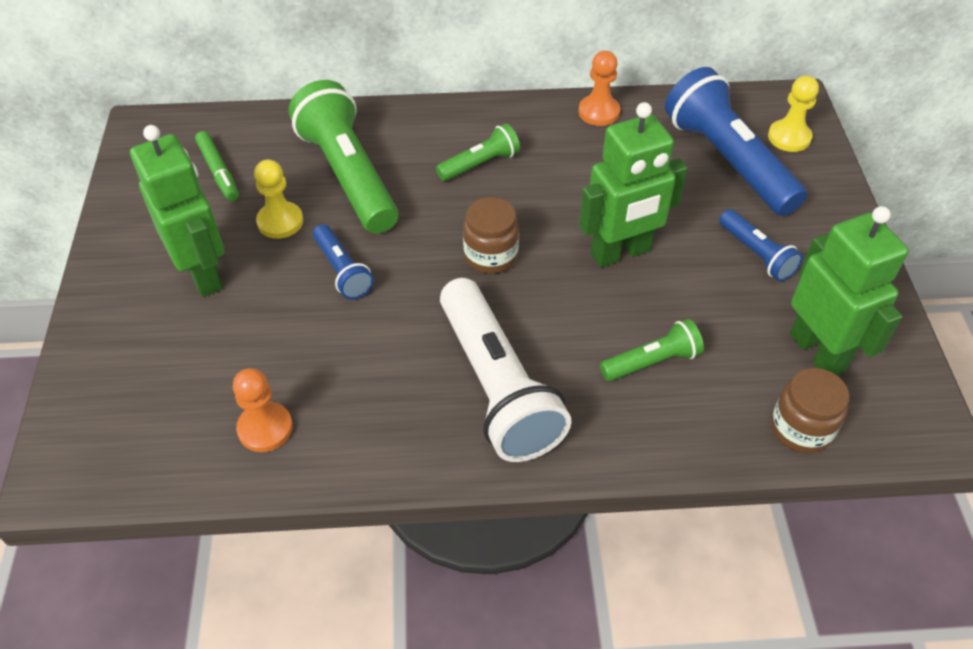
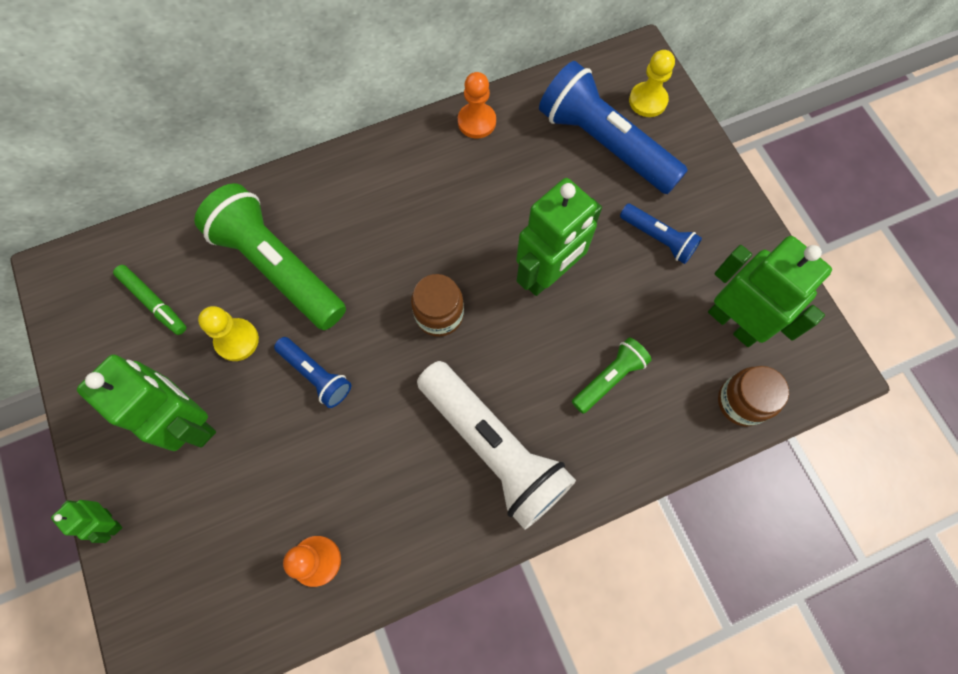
camera: 20 degrees left, 20 degrees up
green flashlight [436,124,520,181] -> none
none -> green robot [51,500,123,543]

